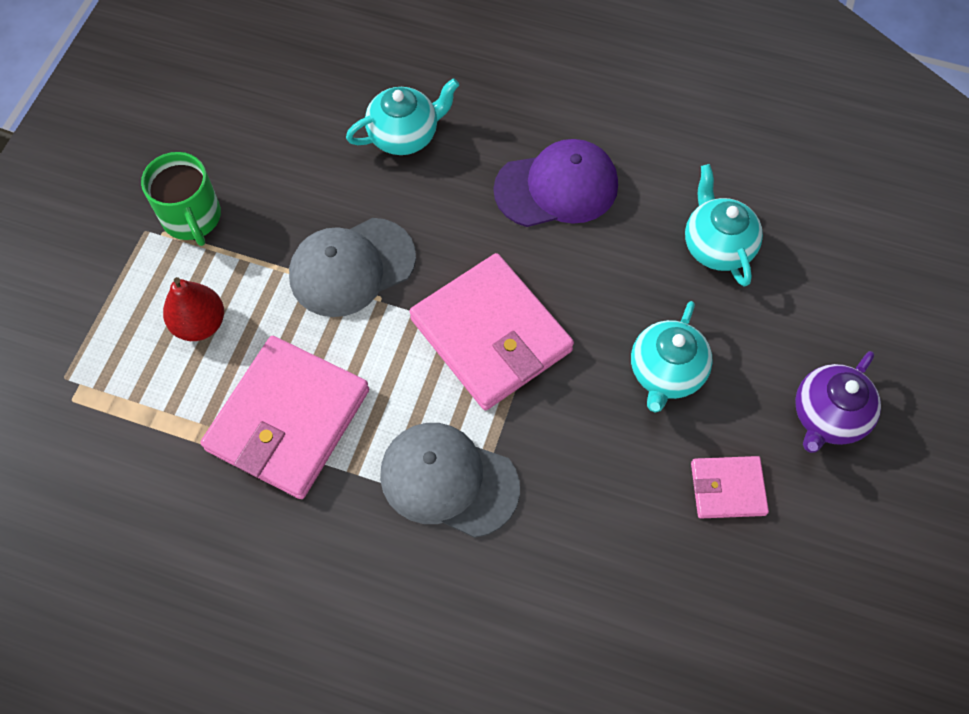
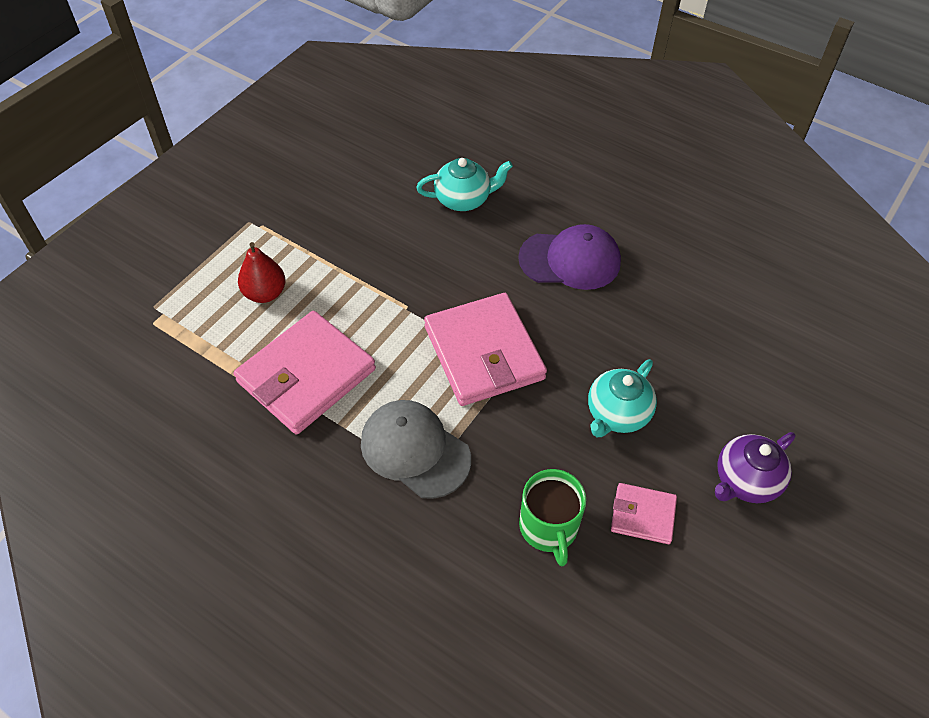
camera: 15 degrees right, 10 degrees down
green mug [141,152,221,246] -> green mug moved to [519,469,586,566]
grey cap [289,218,416,317] -> none
turquoise teapot [685,164,763,287] -> none

